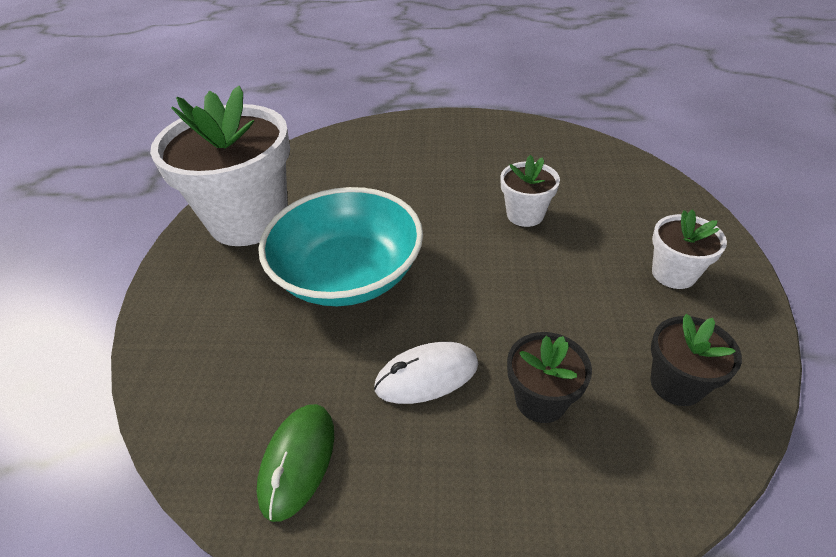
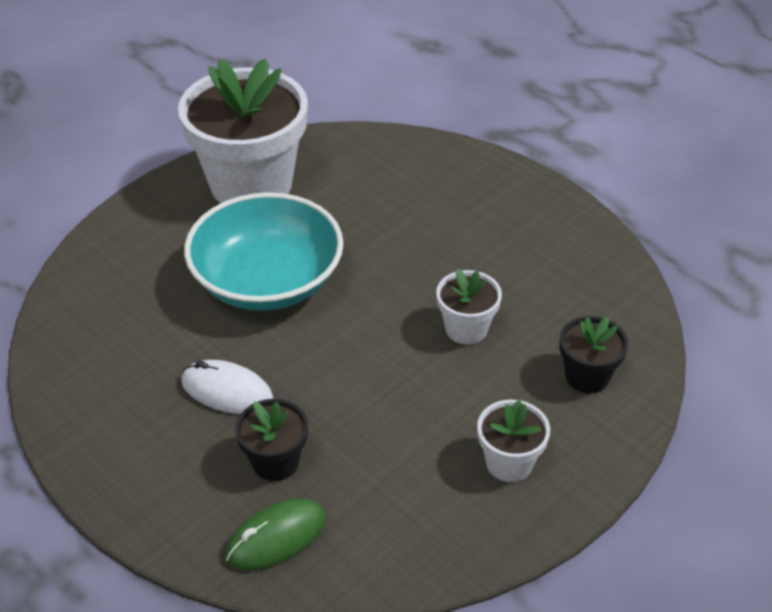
camera: 40 degrees right, 0 degrees up
green mouse [257,404,334,522] -> green mouse moved to [225,499,326,570]
black flower pot [650,314,742,406] -> black flower pot moved to [559,316,628,393]

